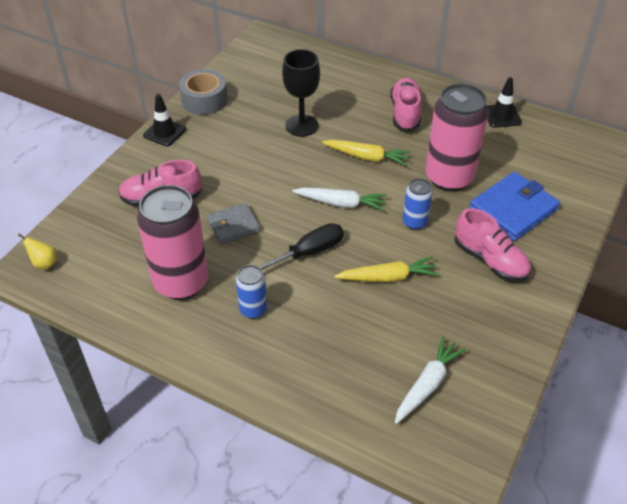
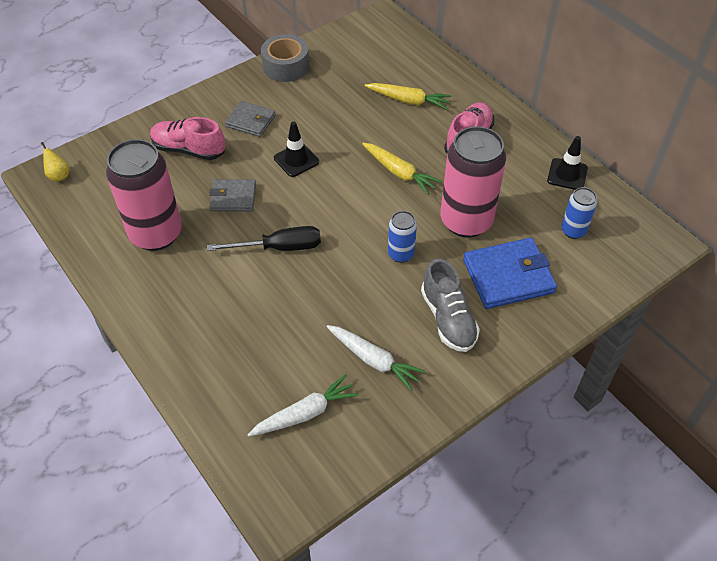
camera: 25 degrees right, 5 degrees up
black traffic cone [143,94,186,146] -> black traffic cone moved to [274,121,319,177]
blue can [236,265,267,319] -> blue can moved to [561,187,597,239]
black goblet [282,49,320,137] -> none
white carrot [292,188,387,211] -> white carrot moved to [327,325,426,391]
yellow carrot [334,257,439,282] -> yellow carrot moved to [365,83,451,110]
pink shoe [455,208,531,282] -> grey shoe [421,259,480,352]
none -> grey wallet [225,101,276,137]

